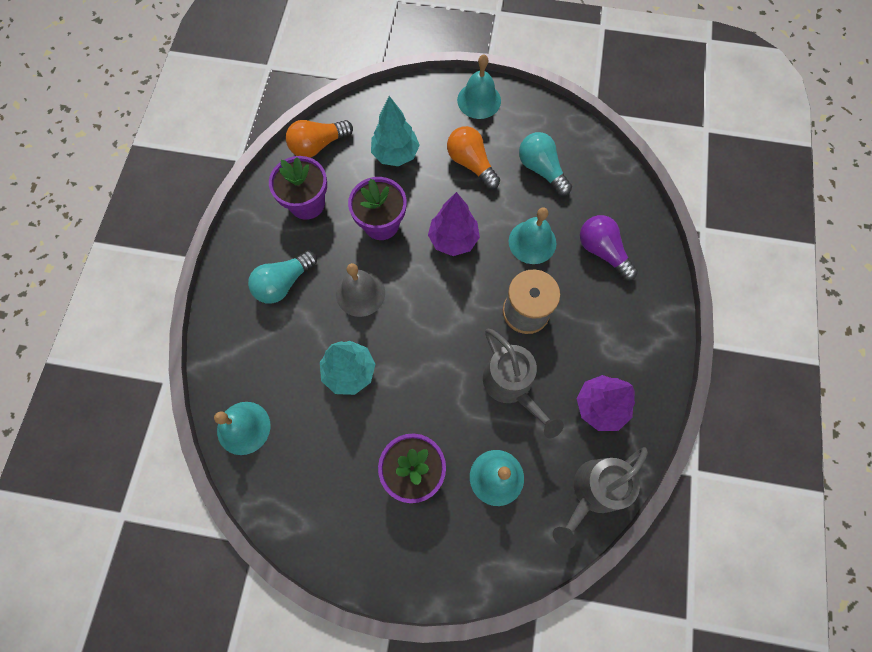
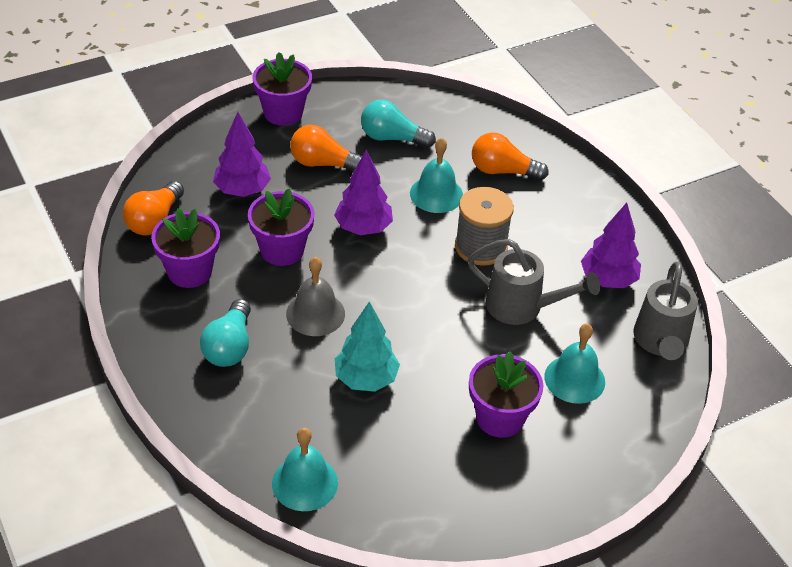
camera: 40 degrees left, 25 degrees down
turquoise tree [371,96,420,166] -> purple tree [213,112,271,197]
turquoise bell [457,55,501,119] -> purple flower pot [253,52,312,126]
purple light bulb [580,215,638,280] -> orange light bulb [472,132,549,181]

